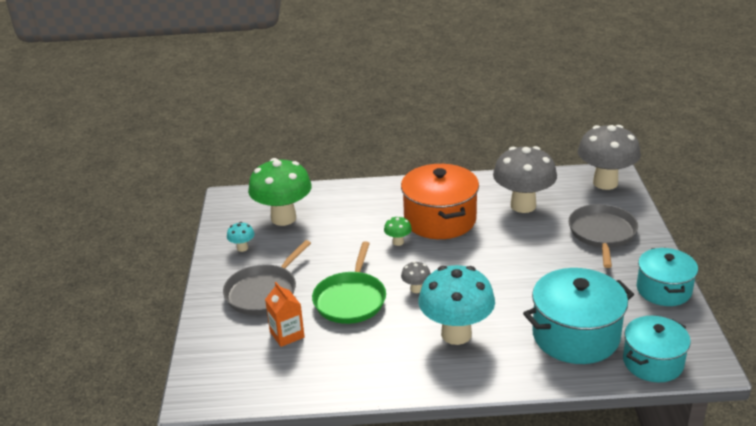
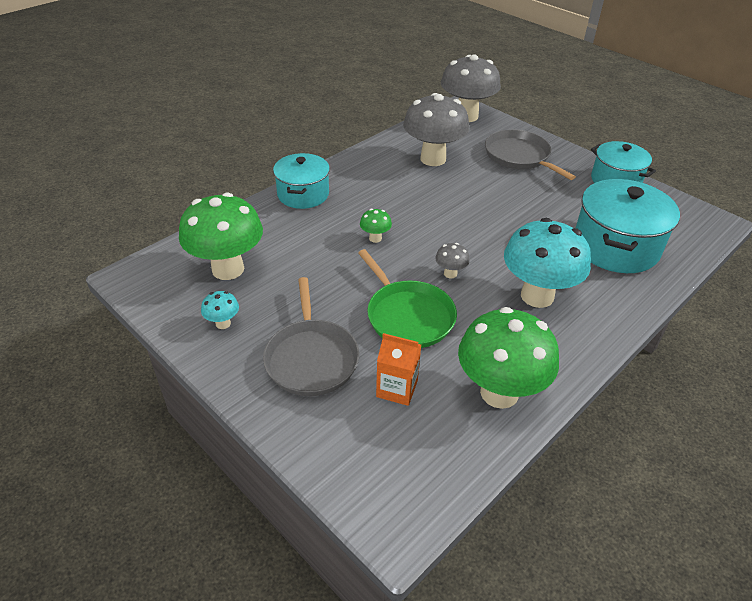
camera: 45 degrees left, 10 degrees up
orange pot [401,164,479,239] -> none
turquoise pot [623,316,691,382] -> turquoise pot moved to [273,153,330,209]
none -> green mushroom [458,307,559,409]

